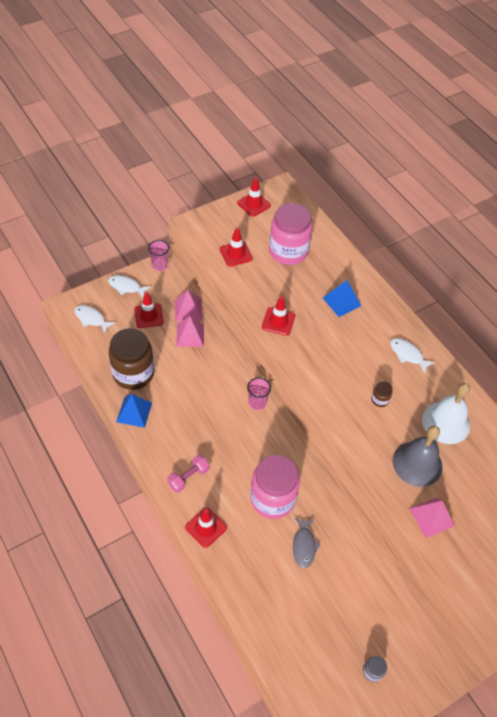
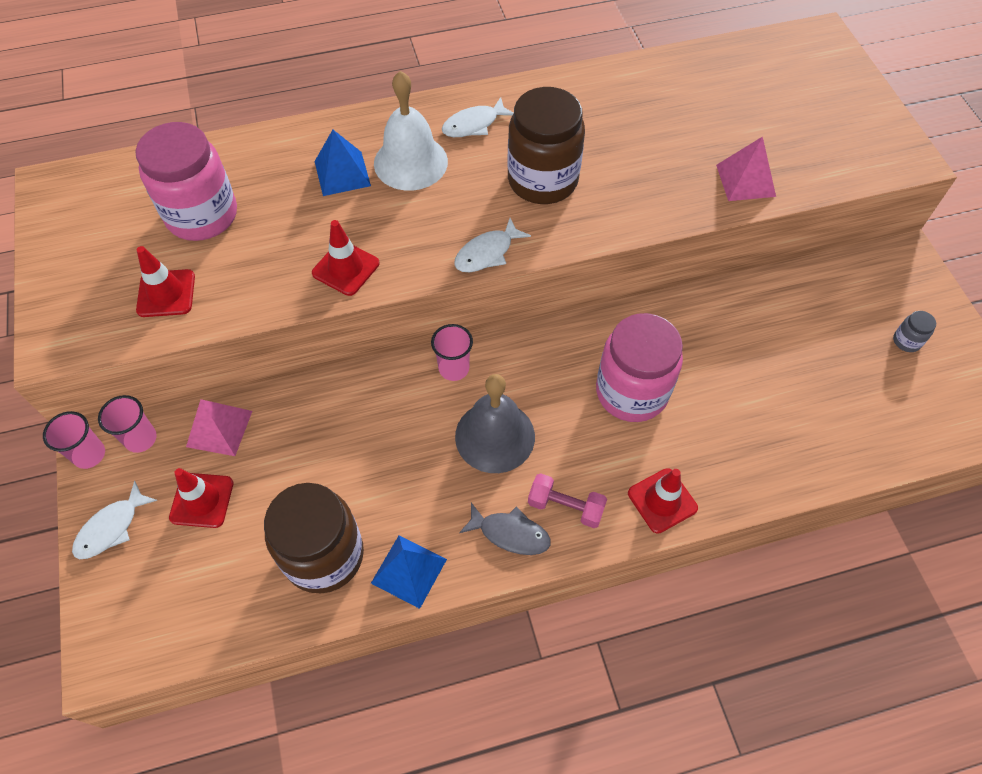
camera: 70 degrees left, 5 degrees up
white fish [74,305,116,333] -> white fish moved to [454,218,531,272]
pink dumbbell [167,455,209,493] -> pink dumbbell turned 45 degrees counterclockwise [528,473,607,528]
pink pyramid [176,316,204,347] -> none
red traffic cone [237,177,271,217] -> none
grey fish [293,518,320,568] -> grey fish moved to [459,503,551,555]
brown jar [371,381,392,407] -> brown jar [507,87,585,204], size x2.49
grey bell [393,426,442,487] -> grey bell moved to [455,374,535,473]
white bell [422,383,470,444] -> white bell moved to [374,71,448,190]
none -> pink cup [98,395,157,453]

